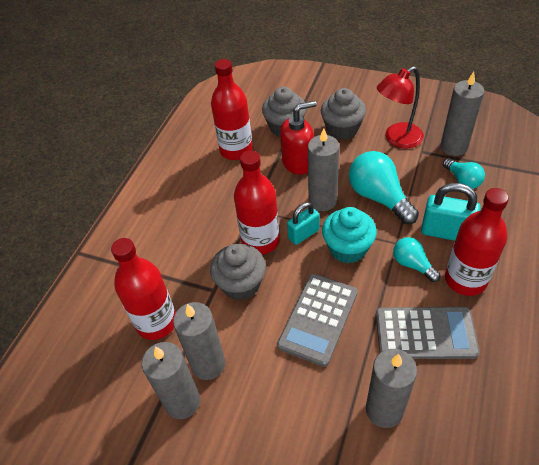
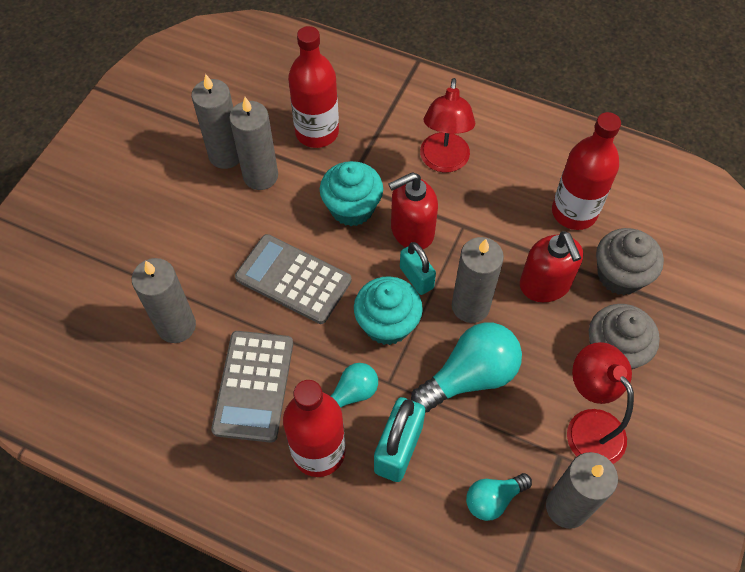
camera: 90 degrees right, 10 degrees up
grey cupcake [210,244,266,301] -> turquoise cupcake [320,161,383,226]
red bottle [234,150,280,255] -> red soap dispenser [388,172,438,249]
none -> red lamp [420,78,475,172]

